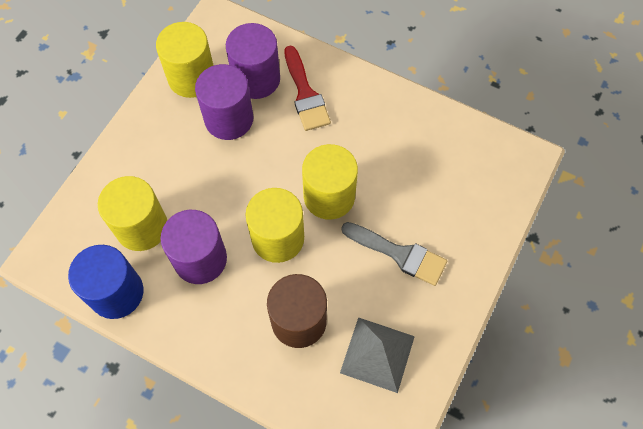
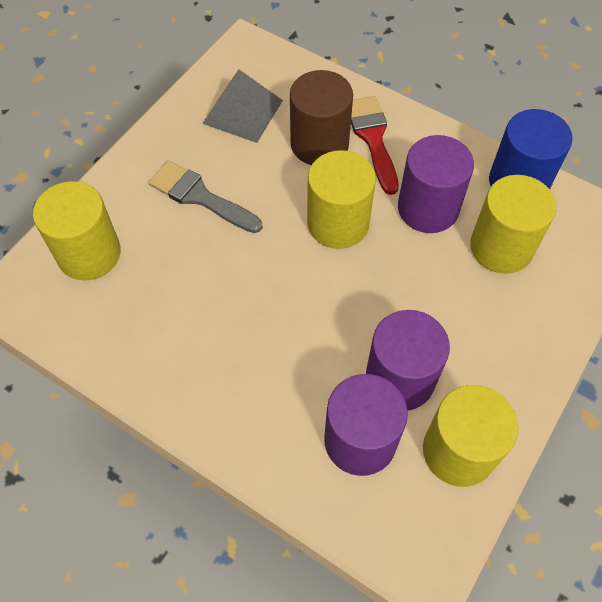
camera: 175 degrees left, 5 degrees down
red brush [284,45,331,131] -> red brush moved to [351,96,399,195]
yellow cylinder [302,144,358,220] -> yellow cylinder moved to [33,181,121,280]

